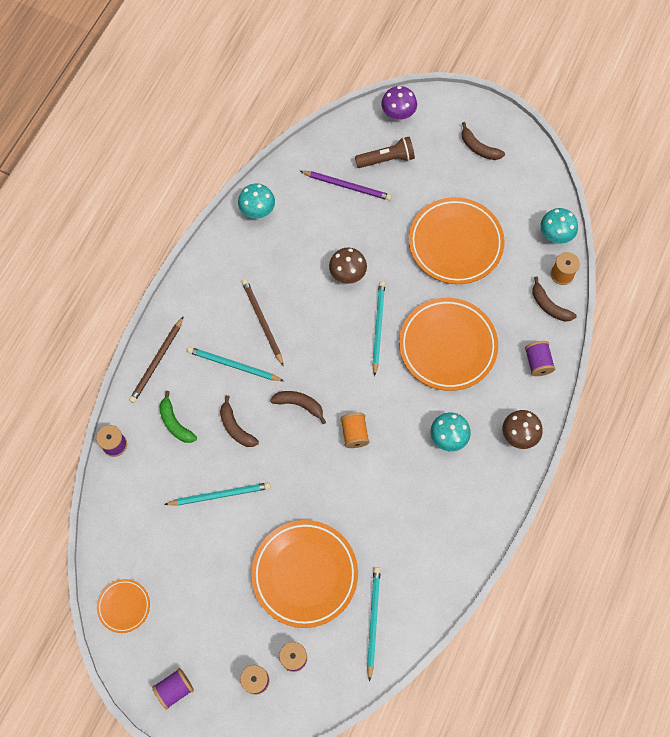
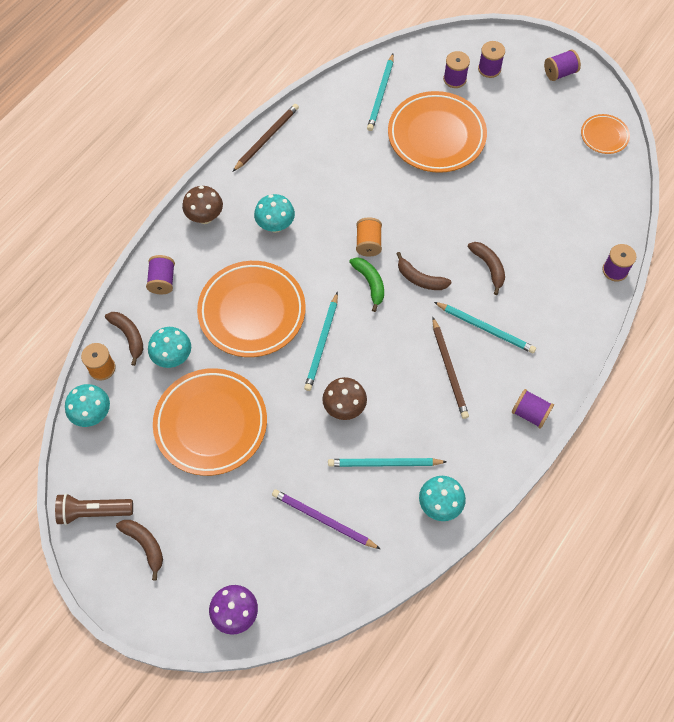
camera: 170 degrees left, 5 degrees down
brown pencil [129,316,184,403] -> brown pencil moved to [232,104,299,172]
green banana [159,391,197,443] -> green banana moved to [349,257,384,312]
turquoise pencil [164,482,271,505] -> turquoise pencil moved to [328,458,447,467]
brown flashlight [355,137,415,168] -> brown flashlight moved to [55,493,133,525]
none -> turquoise mushroom [148,327,191,368]
none -> purple spool [512,389,554,429]

